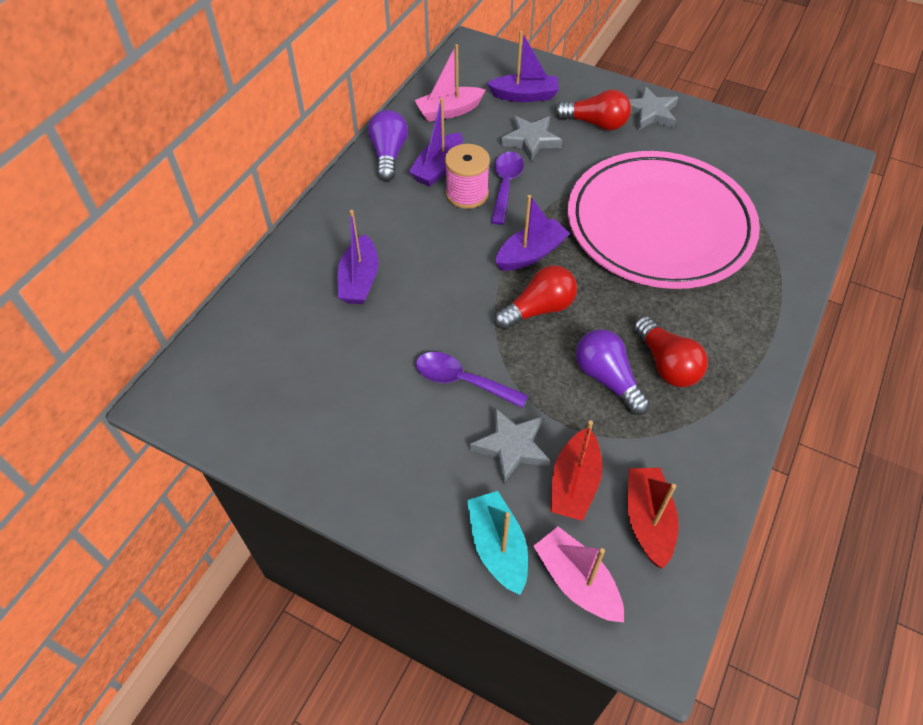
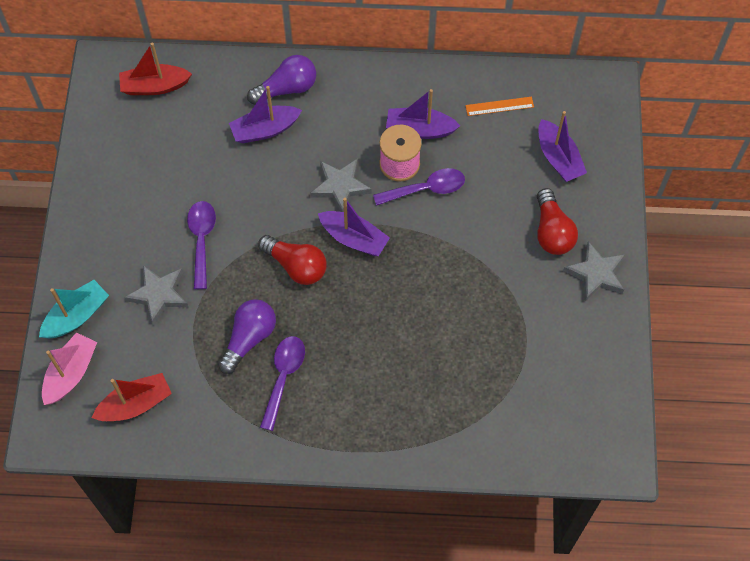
camera: 65 degrees right, 10 degrees up
purple light bulb [368,110,408,181] -> purple light bulb moved to [247,55,316,105]
pink boat [414,44,485,122] -> orange ruler [465,97,534,116]
grey star [501,115,562,161] -> grey star moved to [310,159,372,212]
red boat [550,420,602,521] -> red boat moved to [119,43,192,95]
pink plate [568,151,760,289] -> none
red light bulb [633,316,708,387] -> purple spoon [260,336,305,431]

